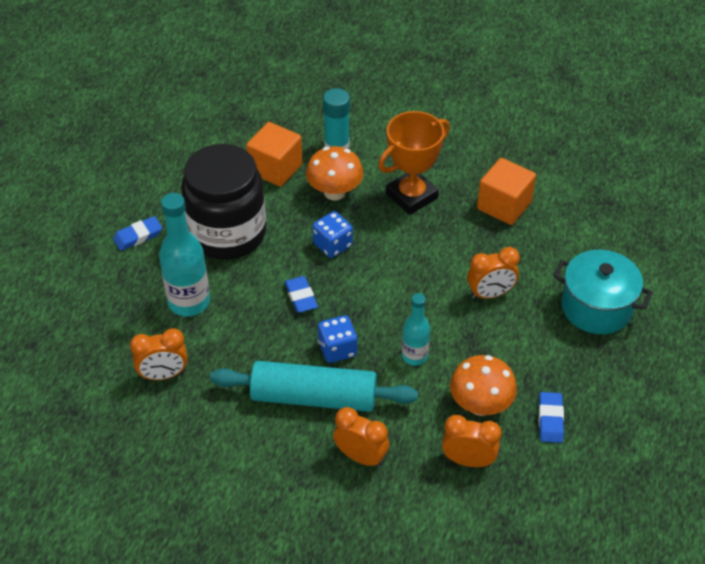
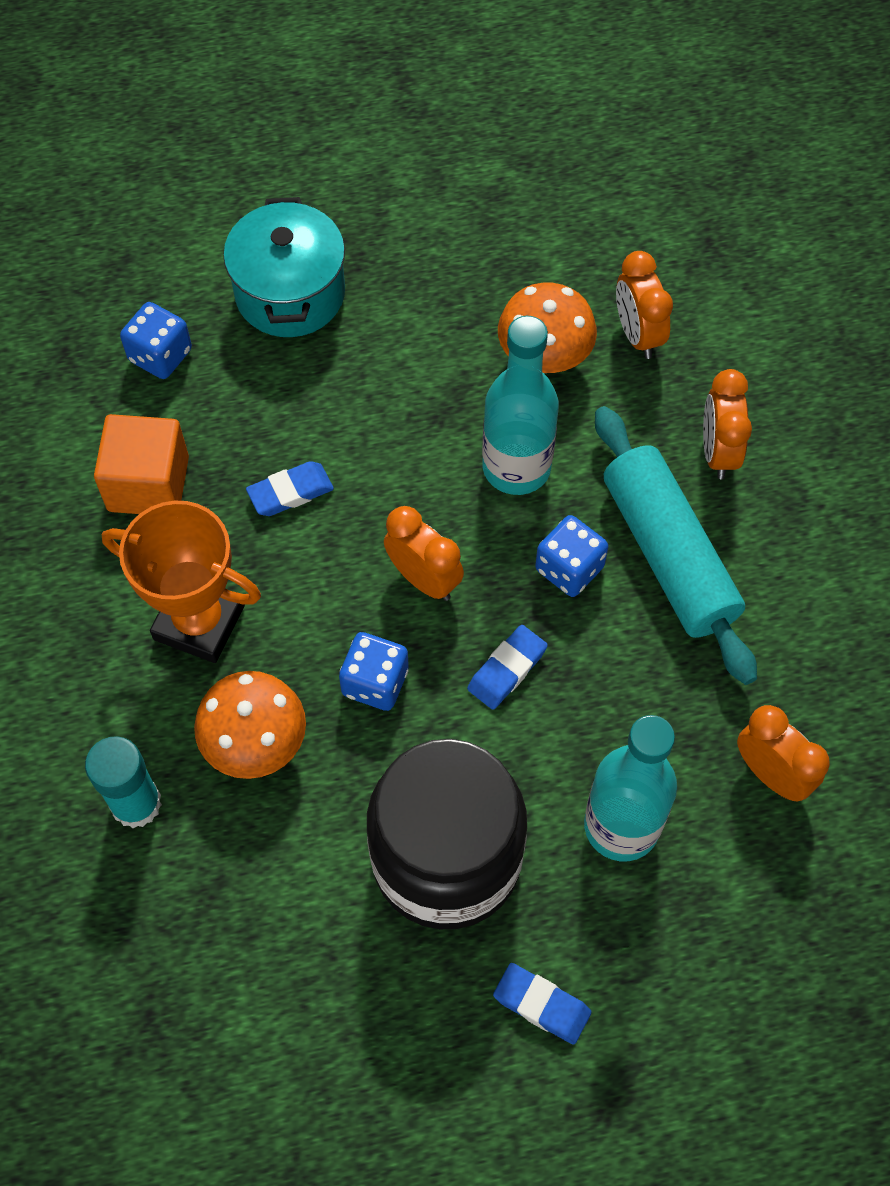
camera: 120 degrees left, 15 degrees up
orange cube [246,122,303,187] -> none
turquoise bottle [402,293,430,366] -> turquoise bottle [482,316,559,495], size x1.66
orange clock [467,247,520,299] -> orange clock moved to [384,506,464,601]
blue eraser [539,392,564,443] -> blue eraser moved to [246,461,334,516]
none -> blue dice [120,302,192,379]

